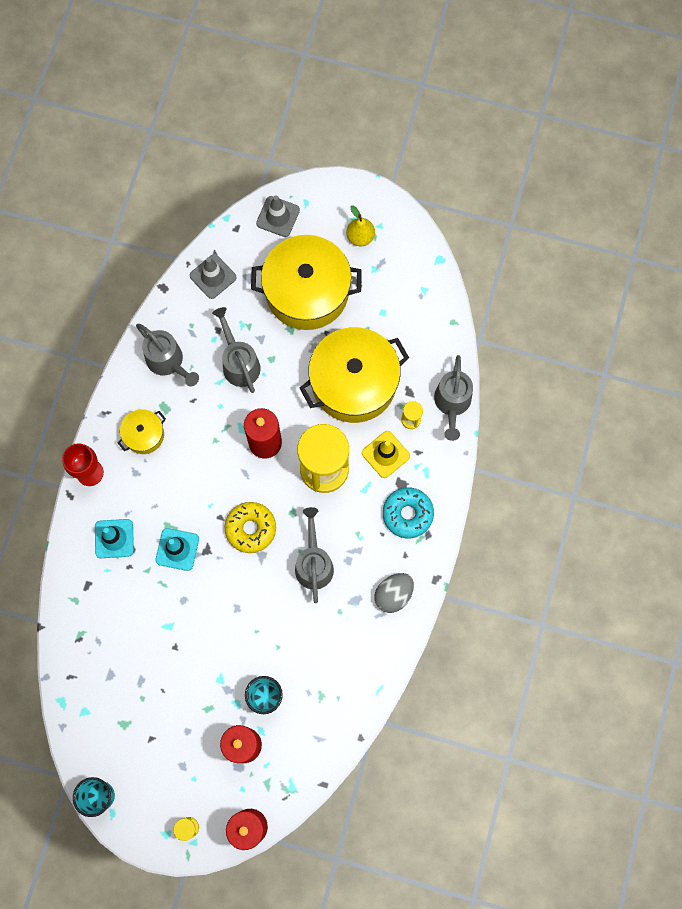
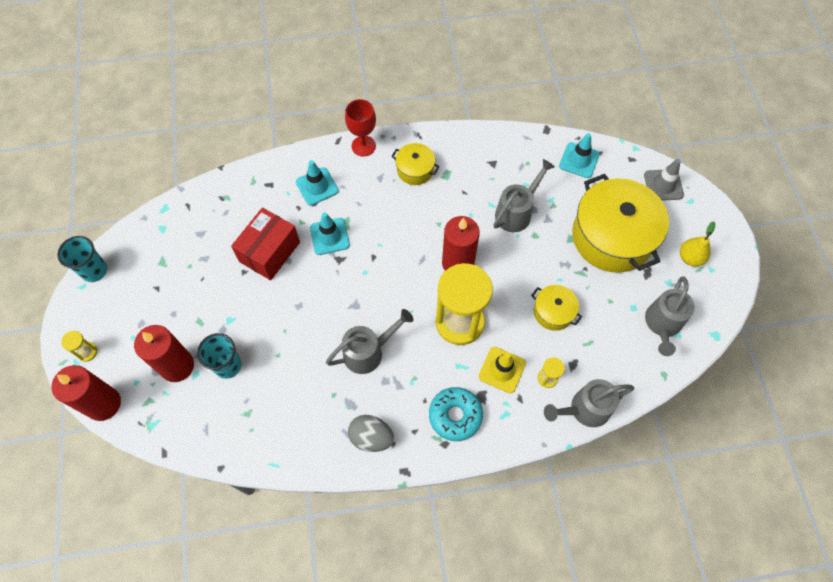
camera: 65 degrees right, 10 degrees down
grey watering can [136,324,199,387] -> grey watering can moved to [645,276,695,356]
grey traffic cone [190,254,237,299] -> turquoise traffic cone [559,133,600,178]
yellow donut [224,502,276,553] -> none
yellow pot [300,327,409,423] -> yellow pot [531,285,582,331], size x0.47
none -> red box [231,208,300,280]

